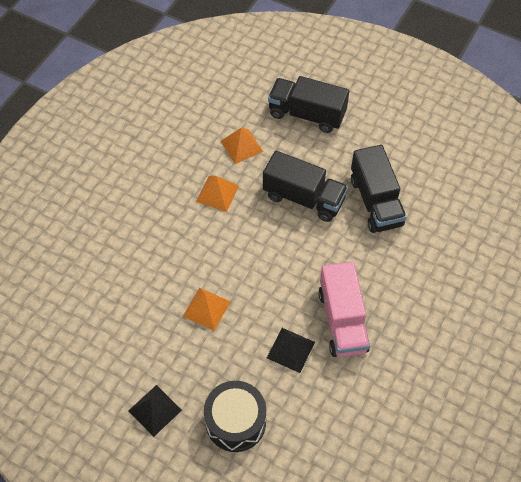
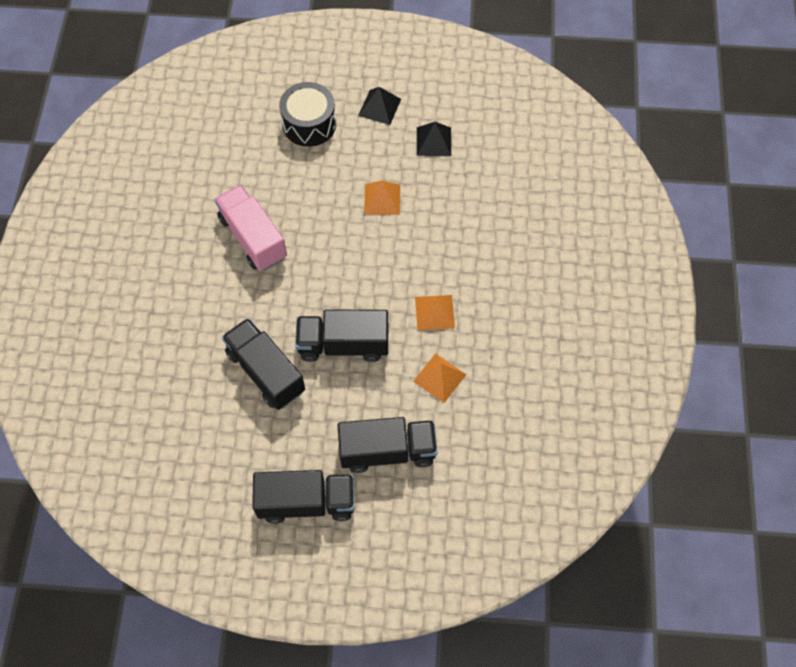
camera: 155 degrees right, 5 degrees up
black pyramid [267,328,315,373] -> black pyramid moved to [417,122,451,156]
none -> black truck [252,470,354,524]

